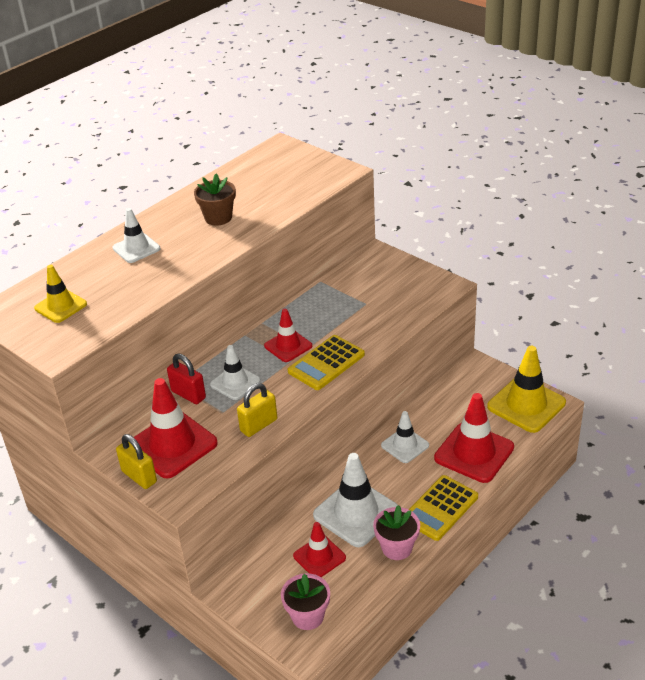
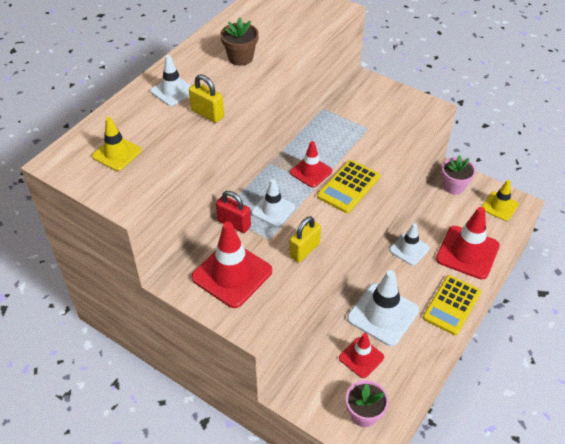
camera: 10 degrees left, 10 degrees up
yellow padlock [116,434,157,489] -> yellow padlock moved to [189,74,224,123]
pink flower pot [373,505,420,560] -> pink flower pot moved to [442,155,476,195]
yellow traffic cone [487,346,566,433] -> yellow traffic cone [482,180,519,221], size x0.59

